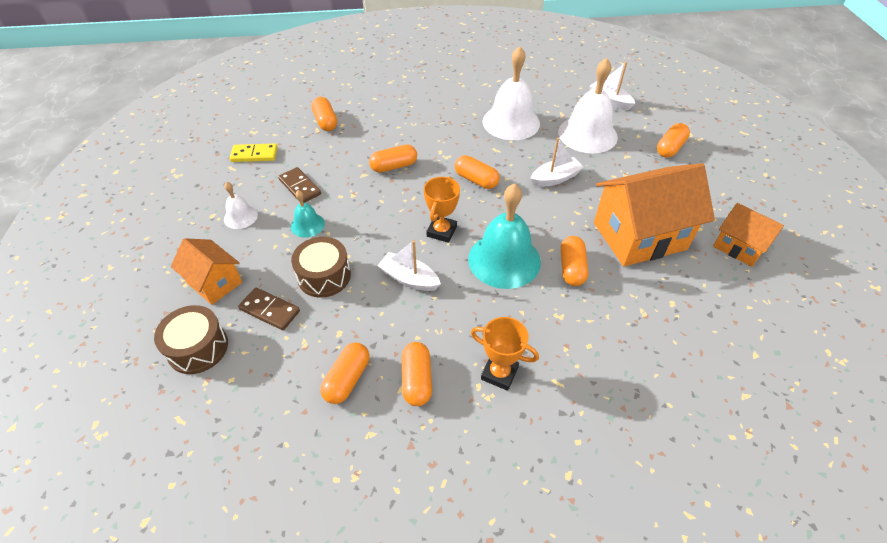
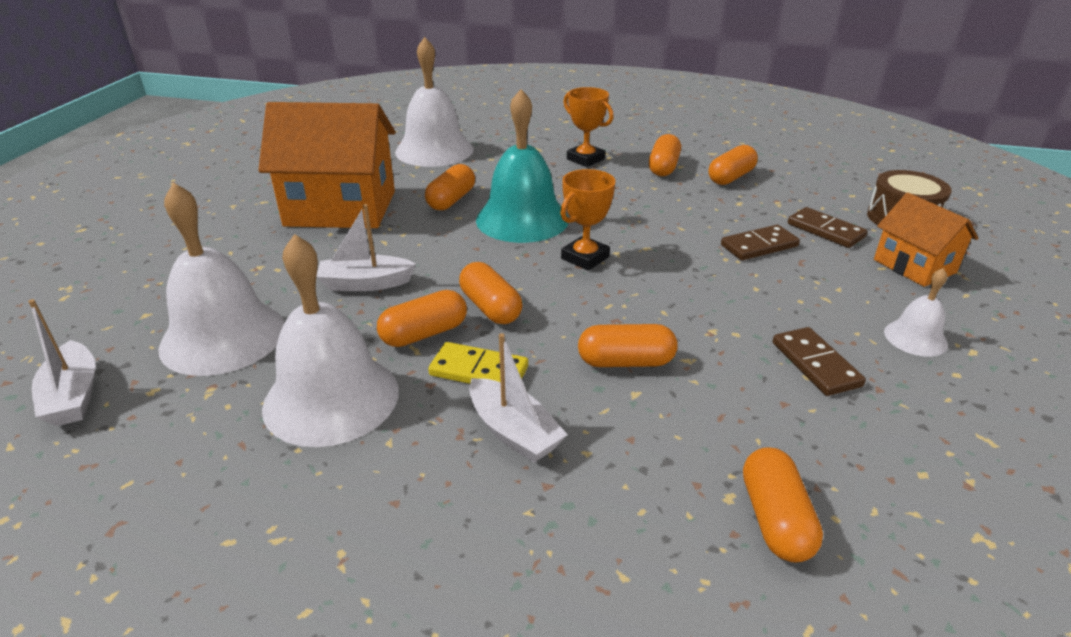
camera: 160 degrees left, 15 degrees down
yellow domino [230,144,278,162] -> yellow domino moved to [428,342,528,384]
turquoise bell [291,190,325,238] -> none
brown drum [291,237,351,298] -> brown domino [721,225,800,260]
white boat [377,240,441,291] -> white boat moved to [469,333,568,463]
orange capsule [657,123,690,157] -> orange capsule moved to [377,290,467,347]
orange house [713,203,784,267] -> none
none -> white bell [395,37,474,167]

